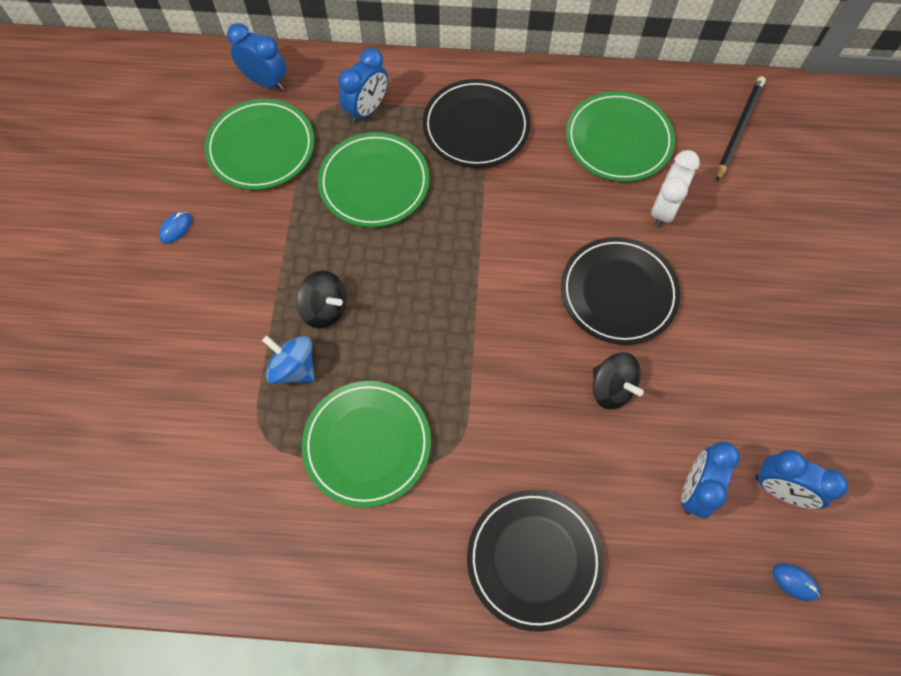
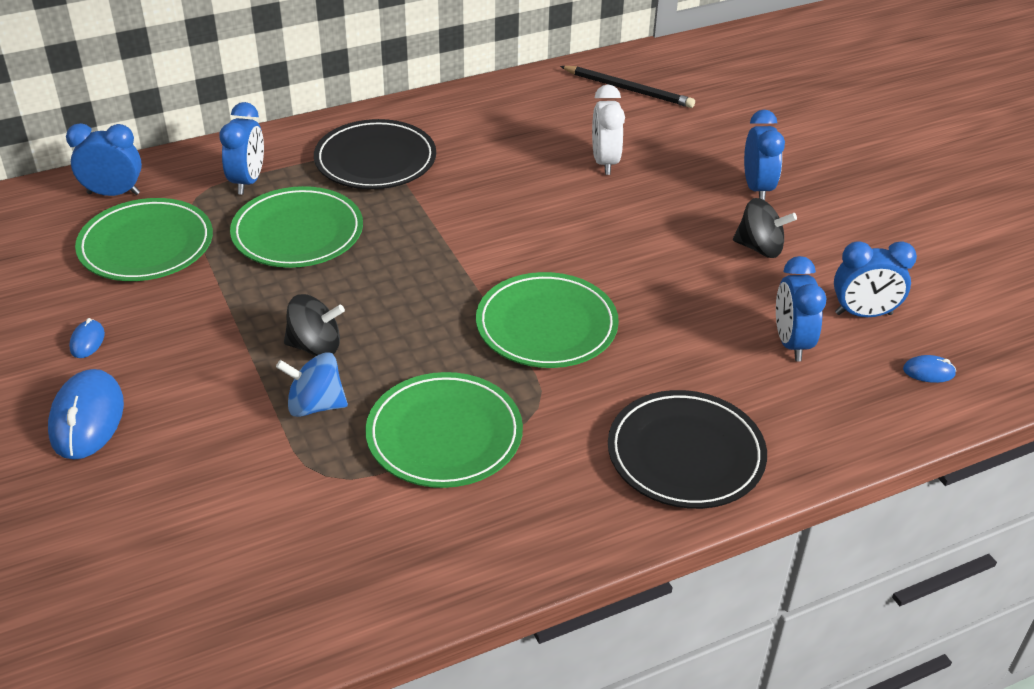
camera: 30 degrees left, 25 degrees down
black plate [561,237,680,345] -> none
green plate [566,91,675,182] -> green plate moved to [476,272,619,368]
black spinning top [593,352,644,409] -> black spinning top moved to [733,198,797,258]
black pencil [716,76,766,182] -> black pencil turned 120 degrees clockwise [560,66,695,108]
none -> blue mouse [48,369,124,460]
none -> blue clock [744,110,785,200]

